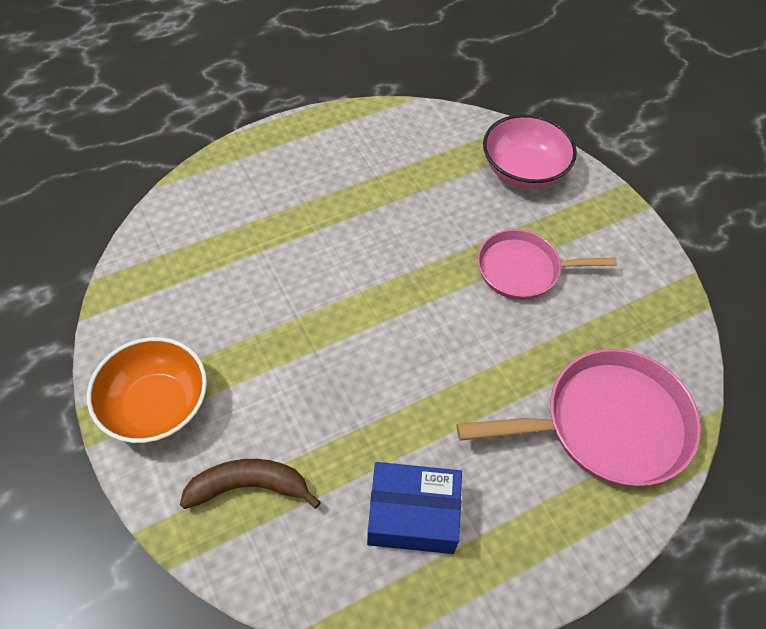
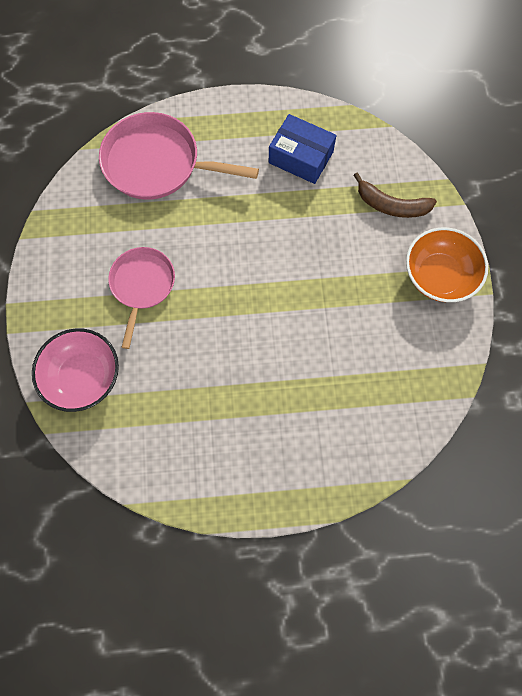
camera: 155 degrees left, 15 degrees up
pink pan [478,229,617,300] -> pink pan turned 105 degrees counterclockwise [108,247,175,349]

